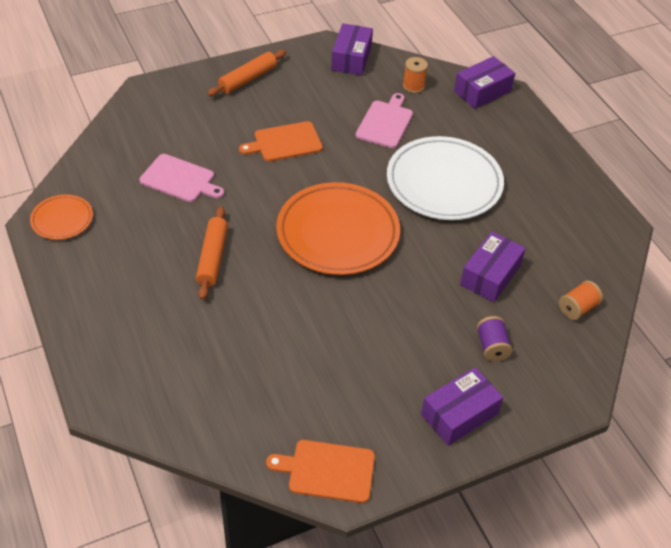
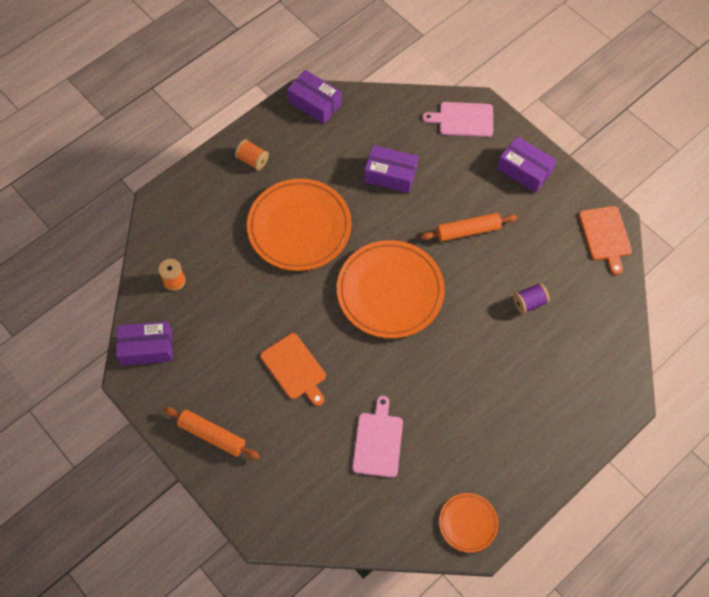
camera: 105 degrees left, 15 degrees up
orange rolling pin [196,206,228,300] -> orange rolling pin moved to [421,213,517,242]
pink cutting board [356,93,413,148] -> pink cutting board moved to [422,102,493,137]
white plate [387,136,504,220] -> orange plate [247,179,352,271]
purple box [454,56,515,109] -> purple box moved to [287,70,342,124]
purple spool [477,316,512,361] -> purple spool moved to [513,283,550,314]
orange spool [559,281,603,320] -> orange spool moved to [235,139,269,170]

